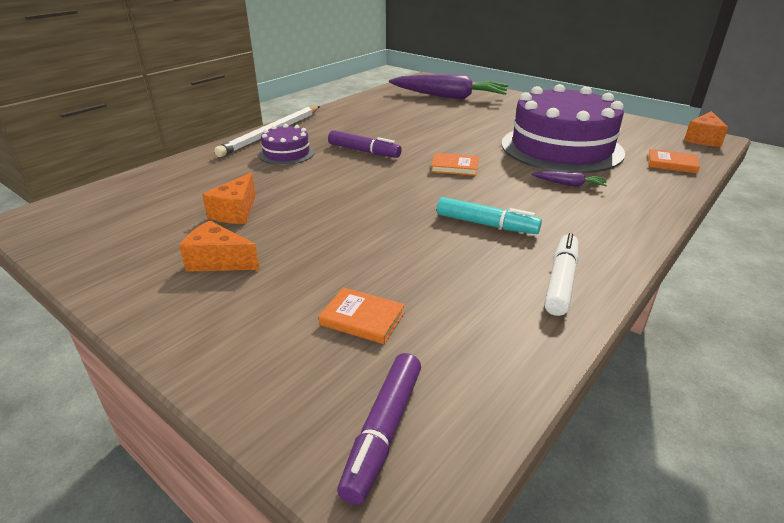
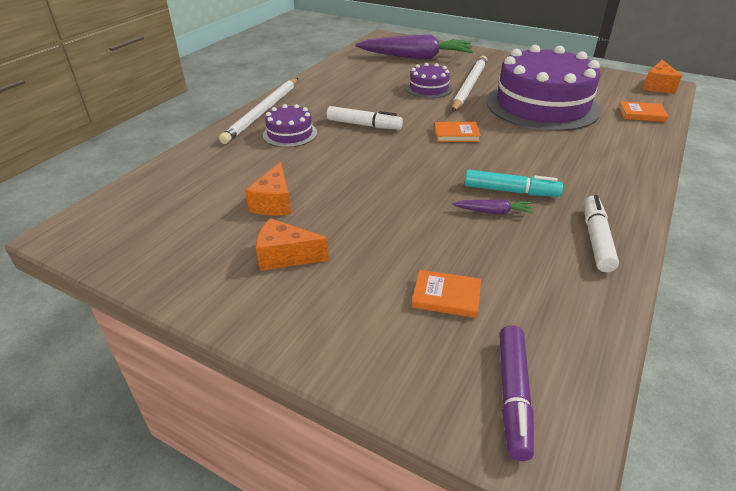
camera: 10 degrees left, 5 degrees up
purple marker [328,130,402,158] -> white marker [327,106,403,130]
purple carrot [531,171,607,187] -> purple carrot moved to [452,199,534,214]
none -> purple cake [406,63,453,98]
none -> white pencil [452,56,487,112]

